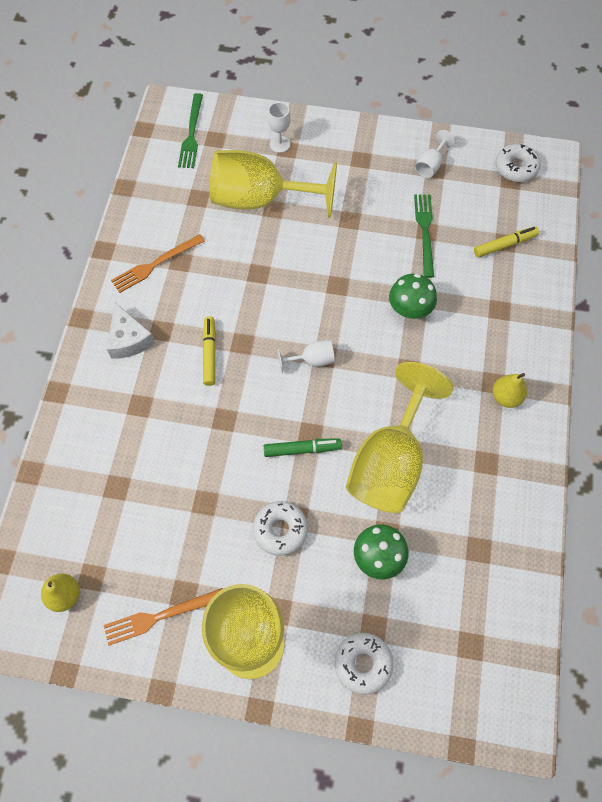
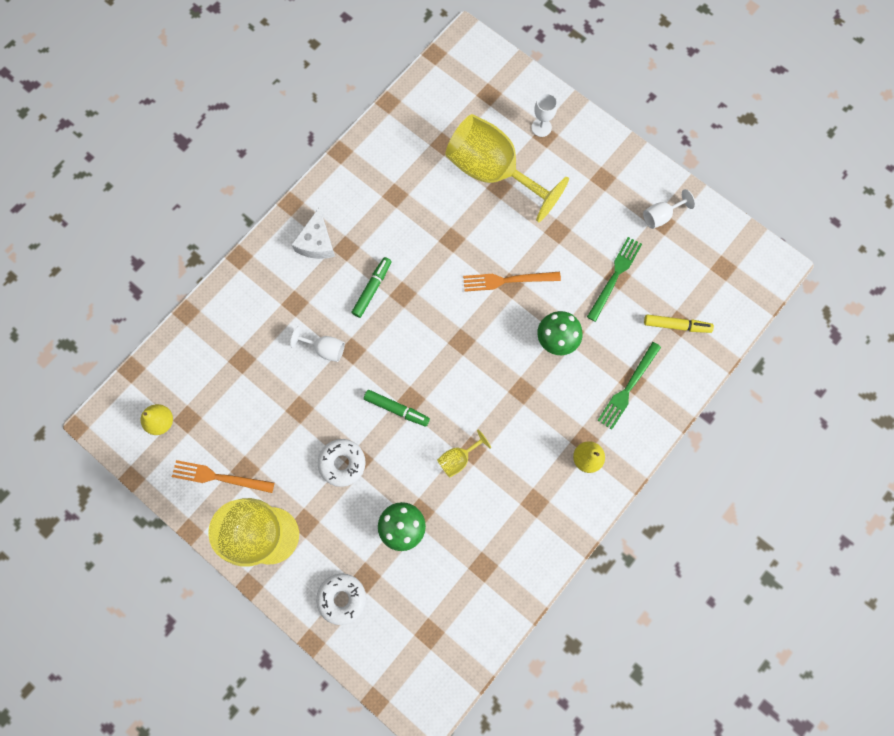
camera: 30 degrees right, 10 degrees up
orange fork [111,234,205,293] -> orange fork moved to [463,272,561,292]
green fork [178,93,203,168] -> green fork moved to [597,342,661,430]
yellow marker [202,316,216,386] -> green marker [352,257,391,318]
white goblet [277,340,335,373] -> white goblet moved to [290,326,345,362]
yellow goblet [346,362,453,513] -> yellow goblet [437,430,491,477], size x0.41
white donut [495,144,541,182] -> none

